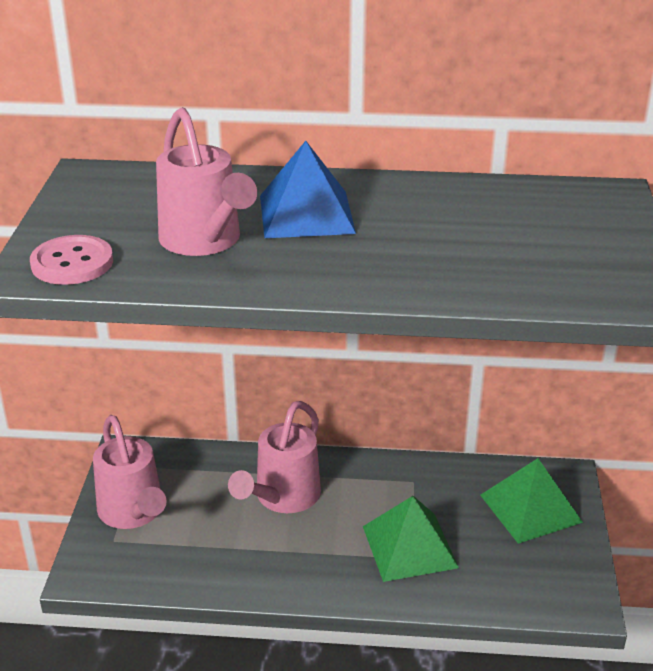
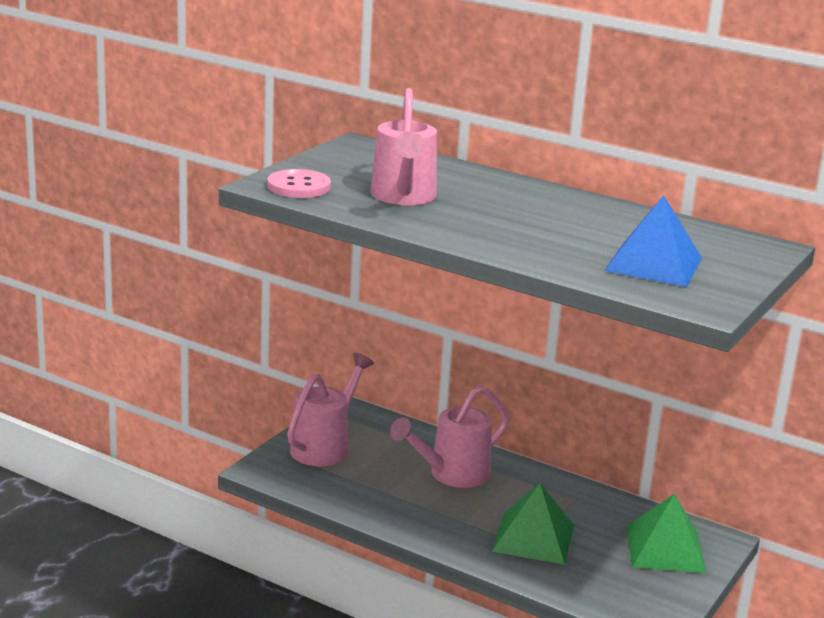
camera: 25 degrees right, 10 degrees down
pink watering can [93,415,167,529] -> pink watering can turned 150 degrees counterclockwise [287,353,374,466]
blue pyramid [260,141,356,238] -> blue pyramid moved to [604,195,702,287]

